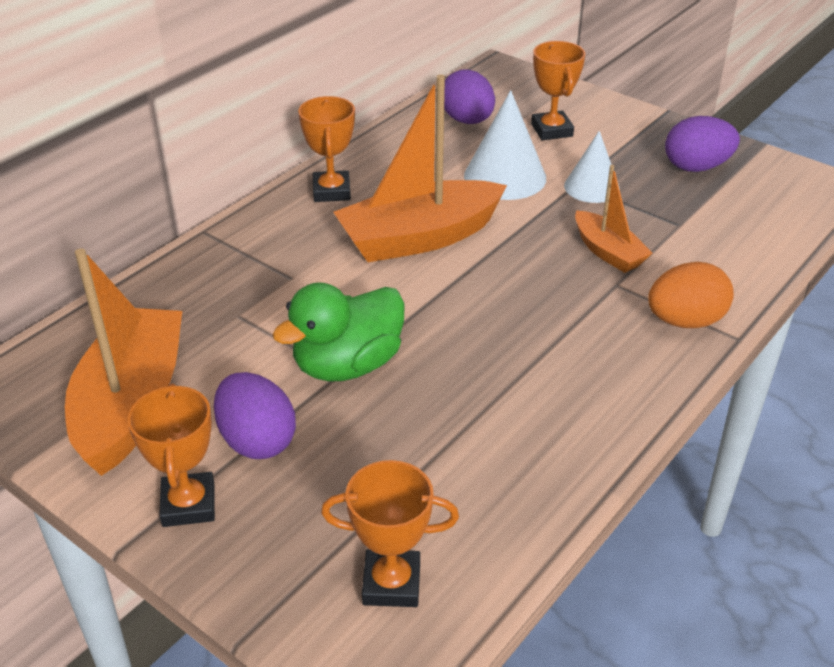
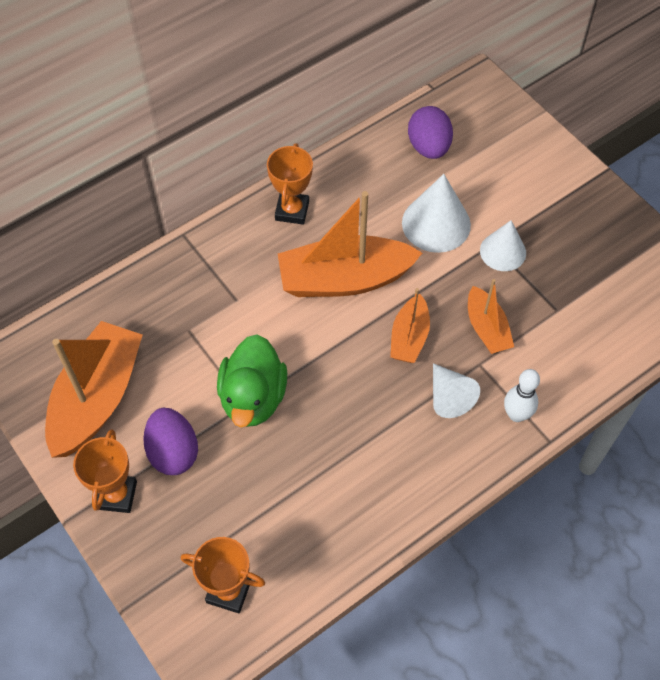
camera: 15 degrees right, 20 degrees up
green duck [272,282,405,382] -> green duck turned 60 degrees counterclockwise [217,334,287,427]
orange trophy [531,41,585,140] -> none
orange egg [648,262,734,328] -> white bowling pin [504,369,540,422]
purple egg [665,116,740,172] -> none
none -> orange boat [390,288,430,363]
none -> white cone [433,363,480,418]

